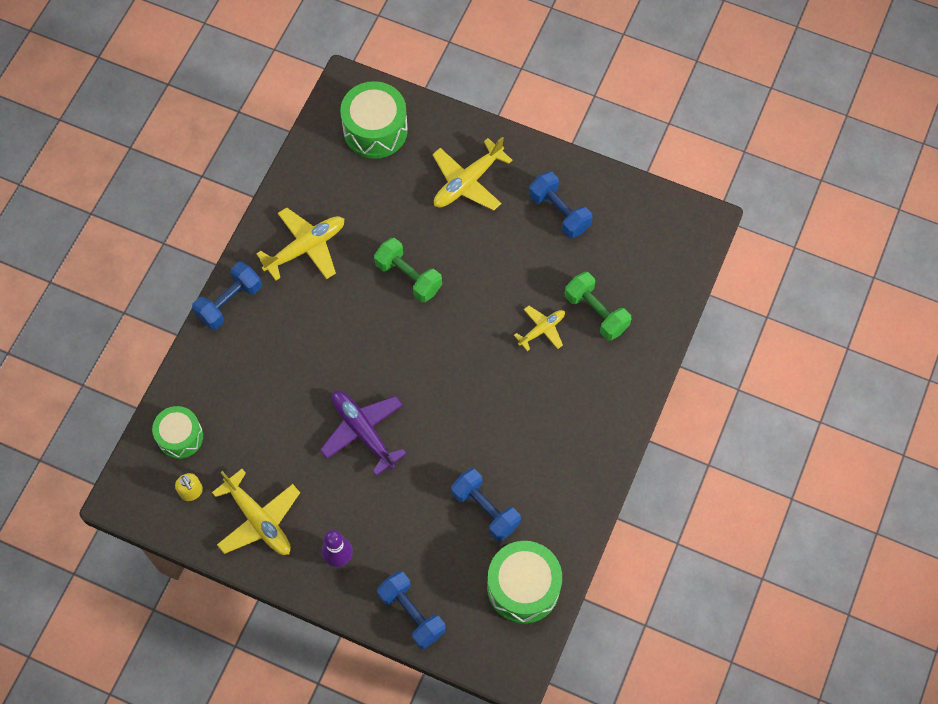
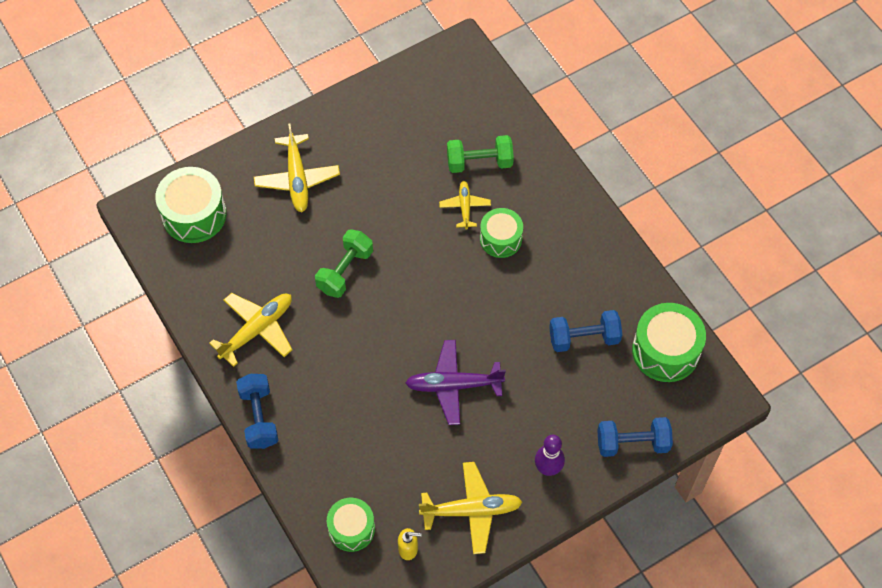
camera: 55 degrees left, 5 degrees down
yellow plane [256,208,344,281] -> yellow plane turned 45 degrees clockwise [209,293,292,367]
green dumbbell [374,238,442,302] -> green dumbbell turned 45 degrees counterclockwise [315,229,373,298]
blue dumbbell [529,172,592,238] -> none
none -> green drum [480,208,523,258]

